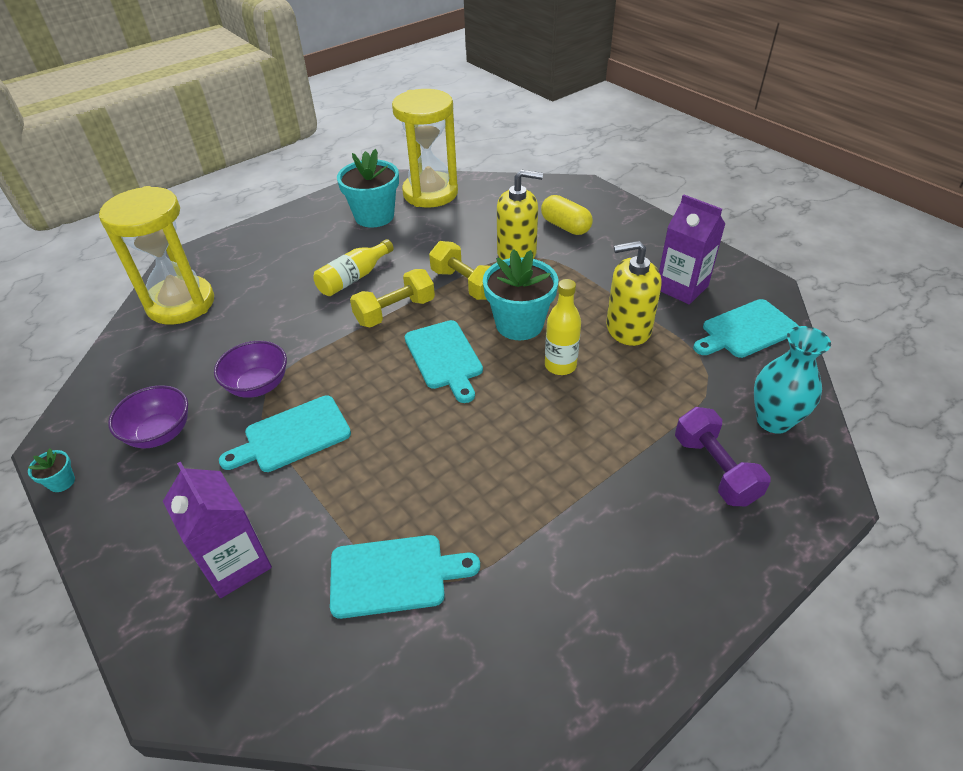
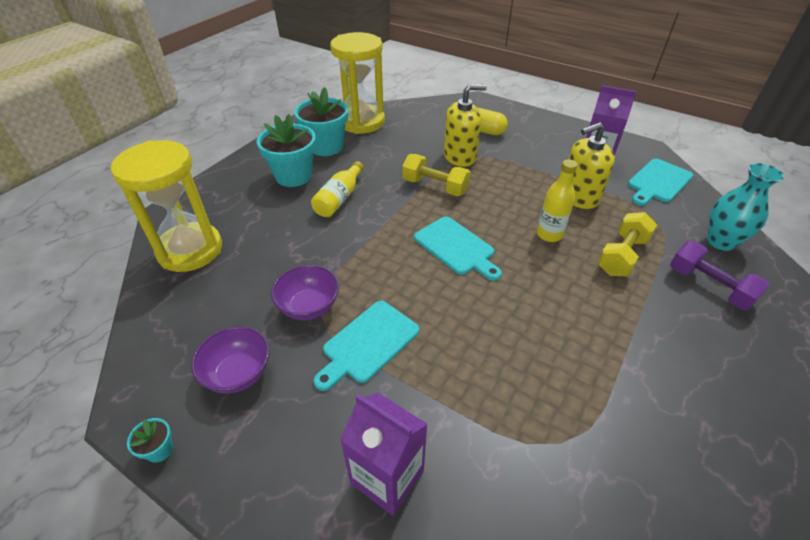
camera: 20 degrees left, 0 degrees up
turquoise cutting board [330,535,480,619] -> none
yellow dumbbell [350,269,435,328] -> yellow dumbbell moved to [598,212,657,276]
turquoise flower pot [483,249,558,340] -> turquoise flower pot moved to [257,114,316,187]

